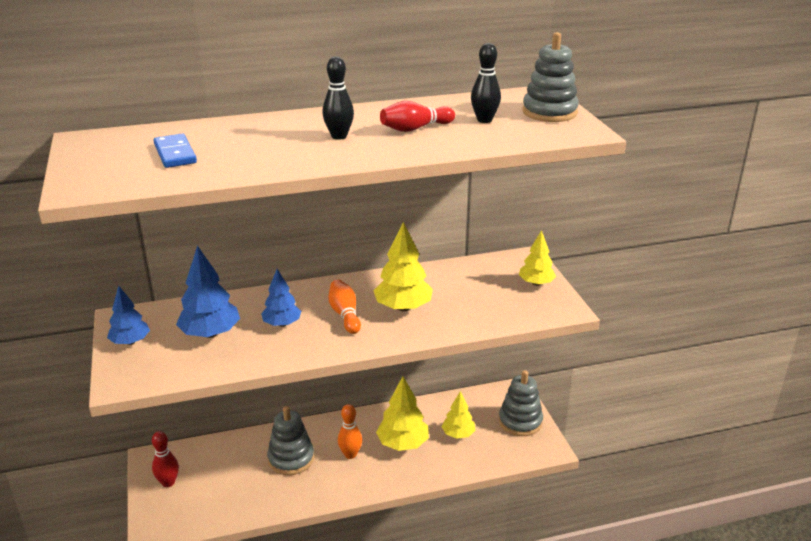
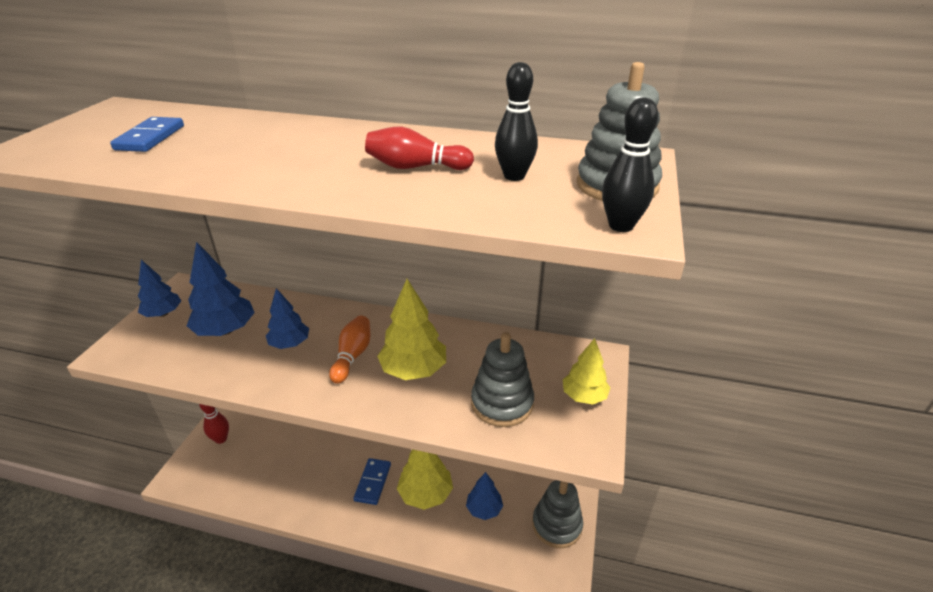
camera: 30 degrees right, 5 degrees up
grey stacking toy [267,406,314,475] -> grey stacking toy moved to [471,332,534,427]
black bowling pin [322,56,354,140] -> black bowling pin moved to [602,98,658,232]
orange bowling pin [338,404,362,459] -> blue domino [353,458,391,505]
yellow tree [442,391,475,439] -> blue tree [466,472,503,520]

